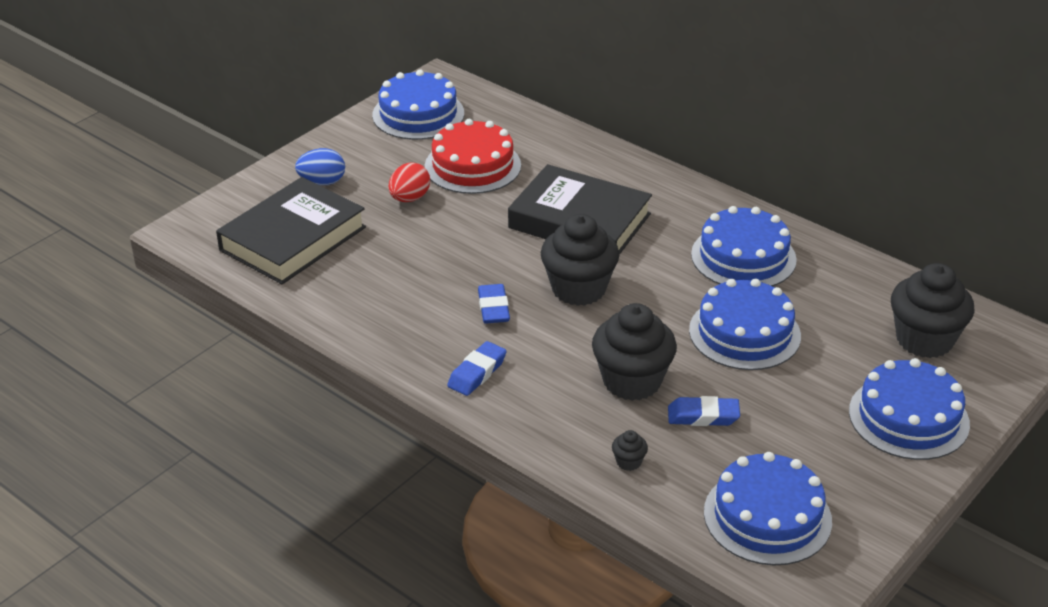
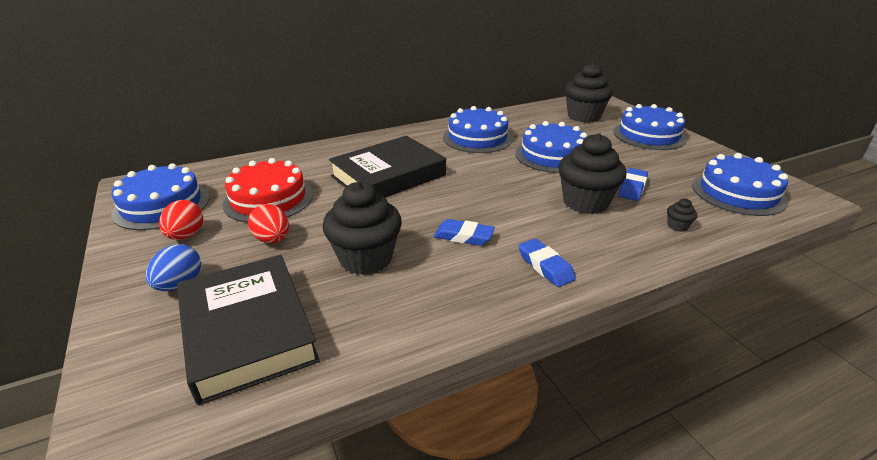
camera: 65 degrees left, 5 degrees down
black cupcake [541,214,619,306] -> black cupcake moved to [322,181,402,275]
none -> red egg [159,200,203,240]

